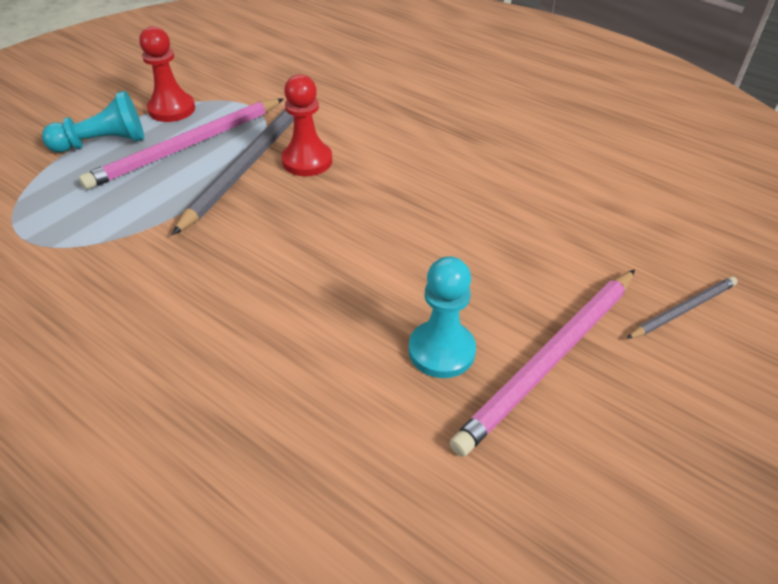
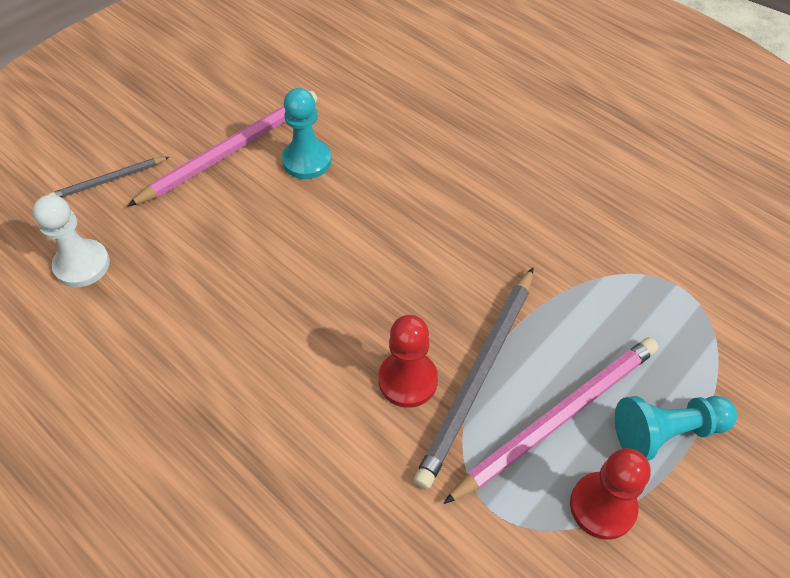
camera: 175 degrees left, 10 degrees up
none -> white pawn [33,195,110,287]

